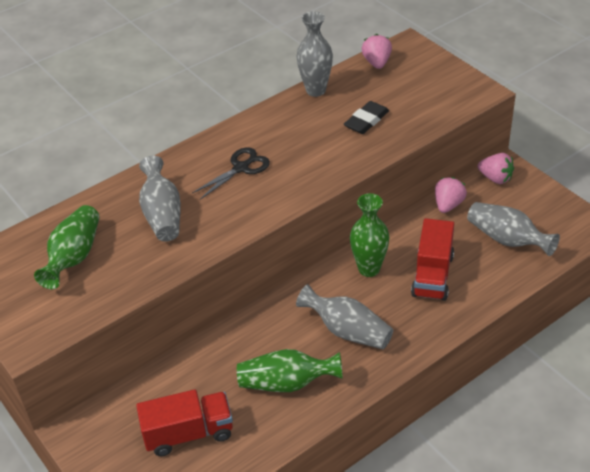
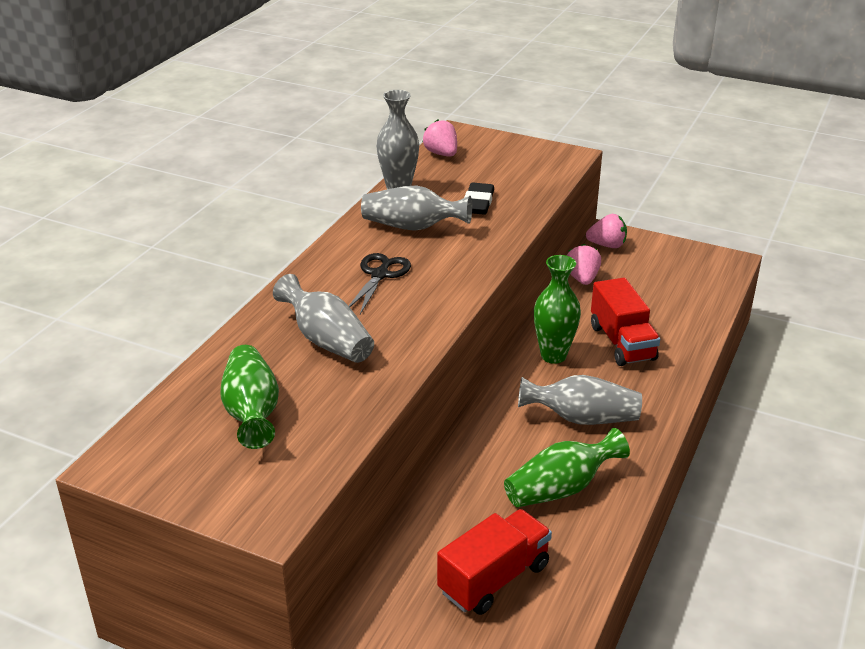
camera: 30 degrees left, 10 degrees down
grey vase [467,202,560,256] -> grey vase moved to [361,185,472,231]

